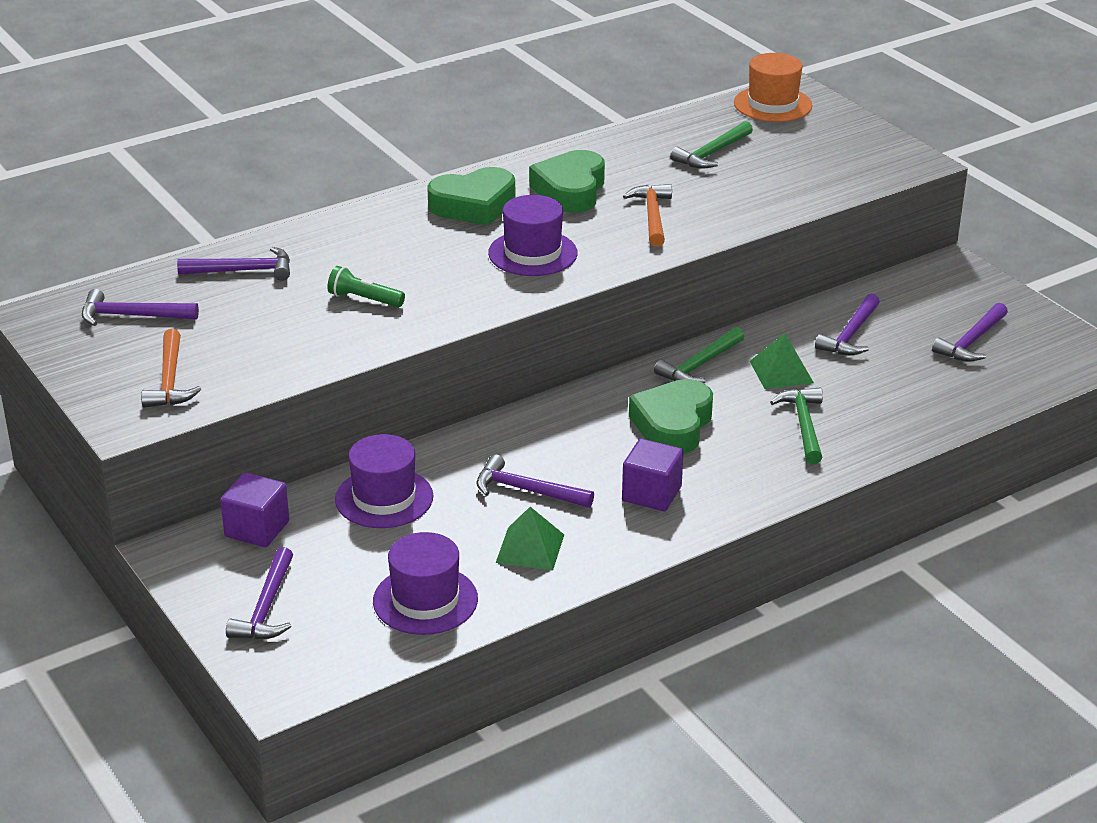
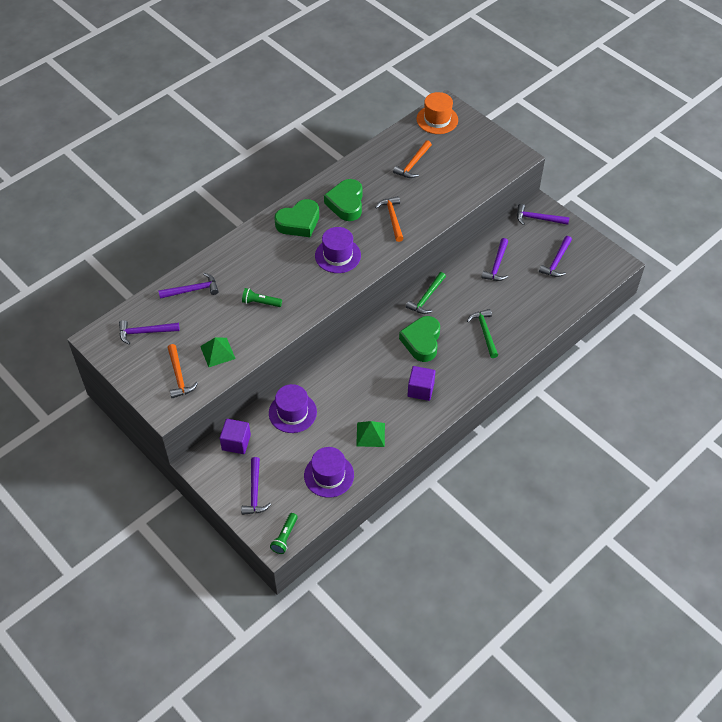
camera: 10 degrees left, 20 degrees up
purple hammer [477,454,594,508] -> purple hammer moved to [517,204,569,225]
green hammer [670,121,753,169] -> orange hammer [393,140,432,178]
green pyramid [750,333,814,389] -> green pyramid moved to [200,337,236,367]
none -> green flashlight [270,513,298,554]

